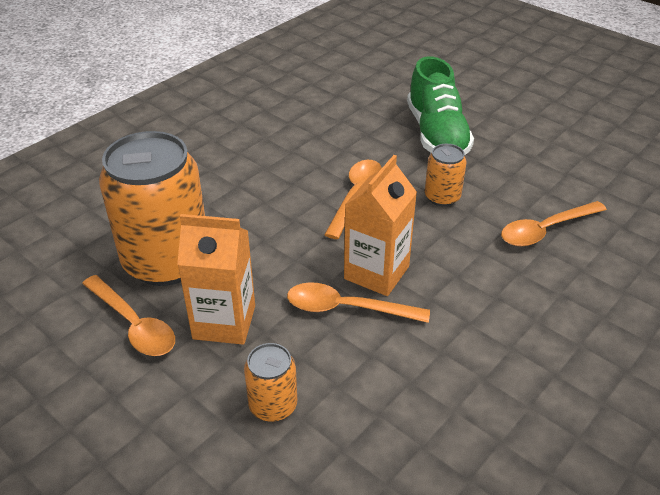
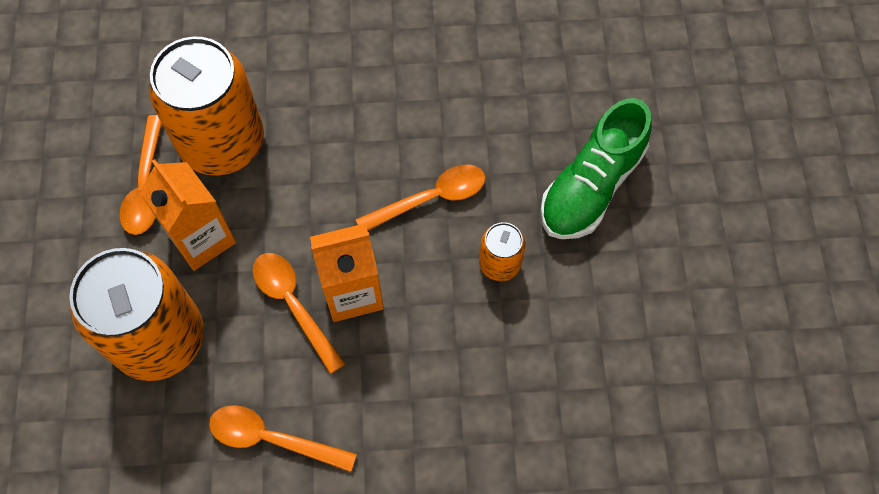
camera: 45 degrees right, 25 degrees up
orange can [244,343,297,422] -> orange can [69,248,204,381], size x2.18
orange spoon [501,201,607,247] -> orange spoon moved to [209,405,357,472]

